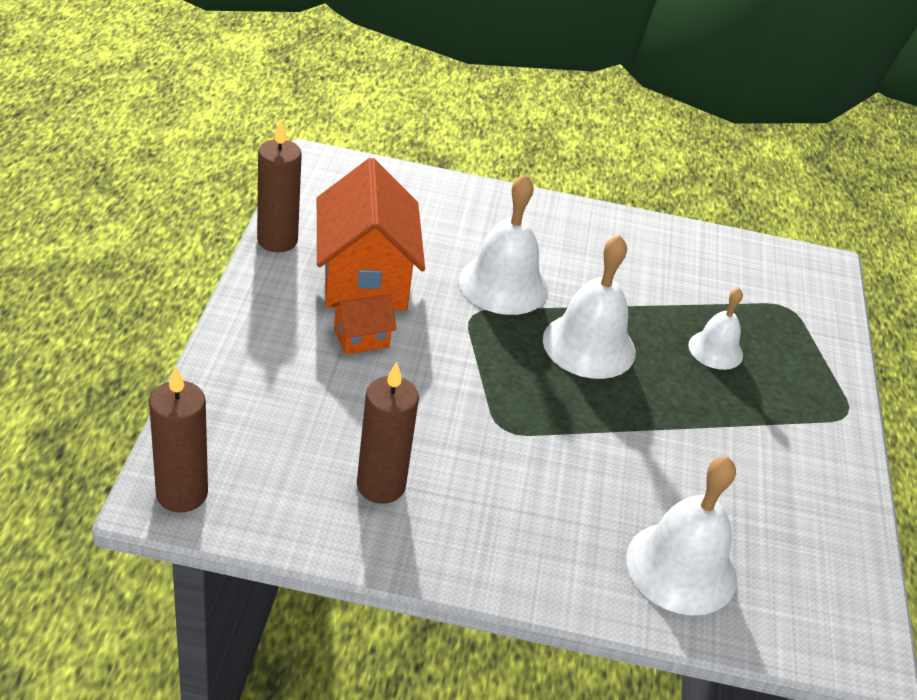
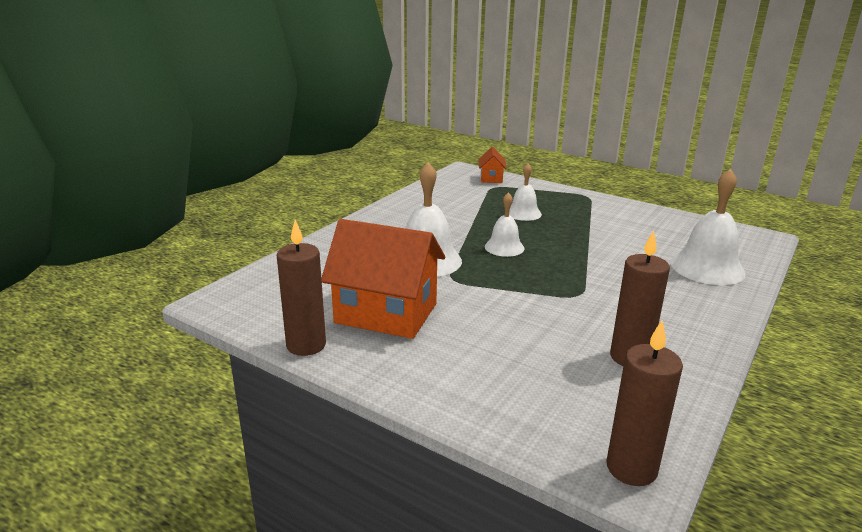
camera: 60 degrees left, 15 degrees down
orange house [331,294,397,355] -> orange house moved to [479,147,507,183]
white bell [543,235,636,379] -> white bell [485,192,524,257], size x0.60

